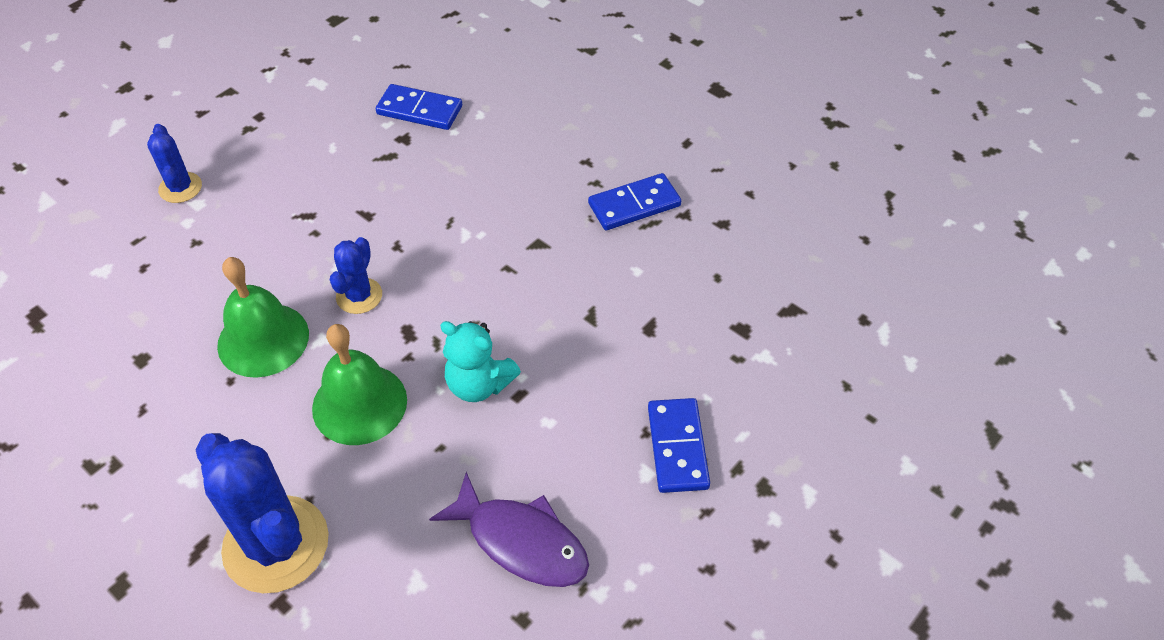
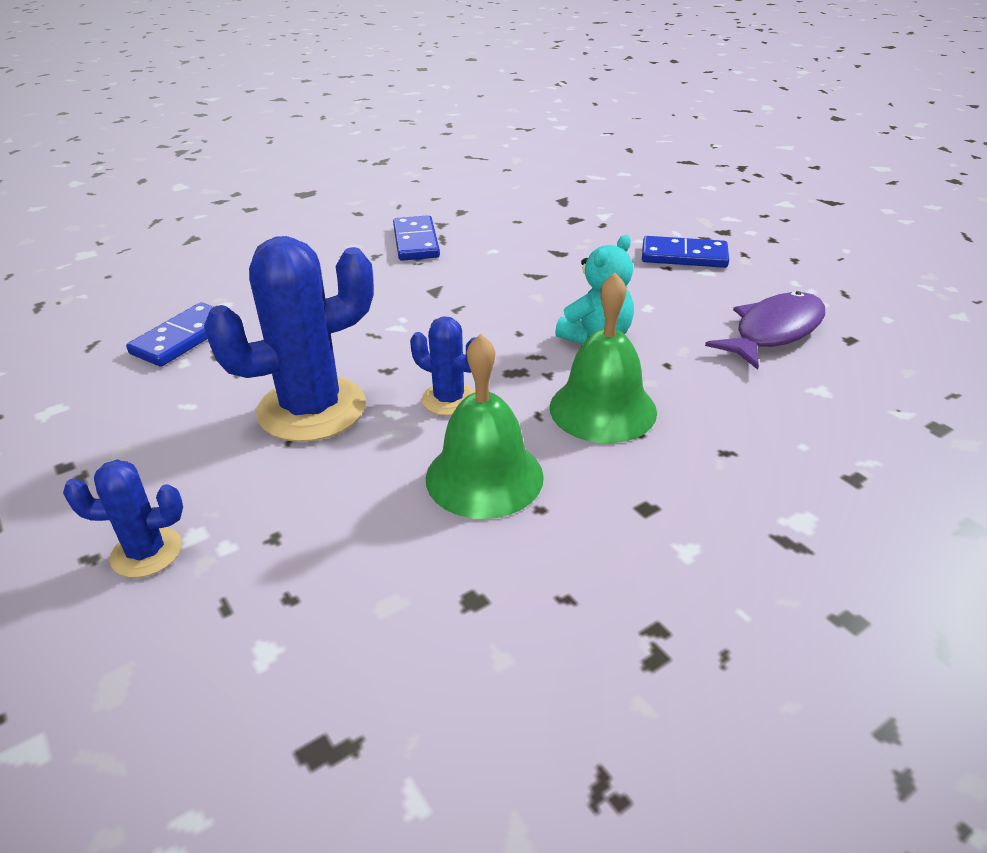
camera: 75 degrees left, 15 degrees down
blue cactus [195,433,329,593] -> blue cactus moved to [204,236,374,442]

